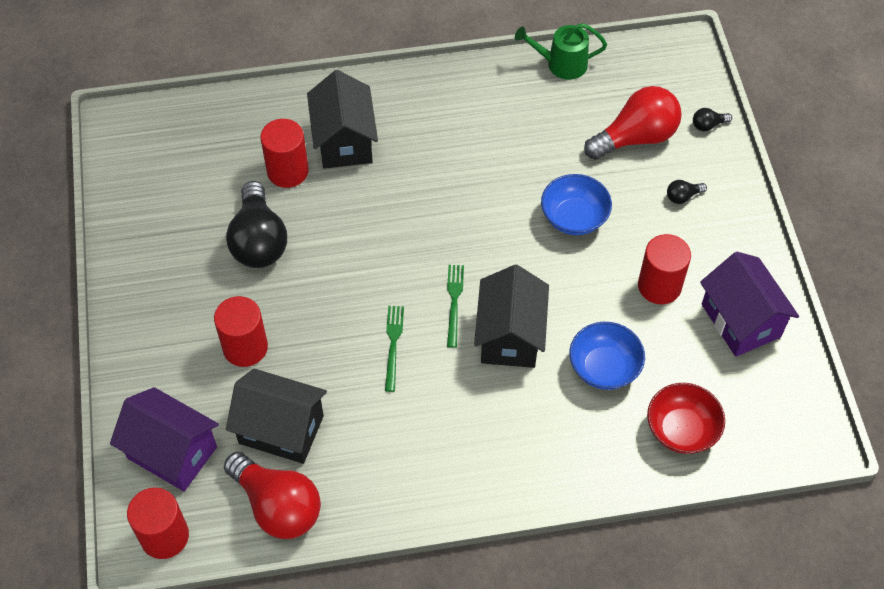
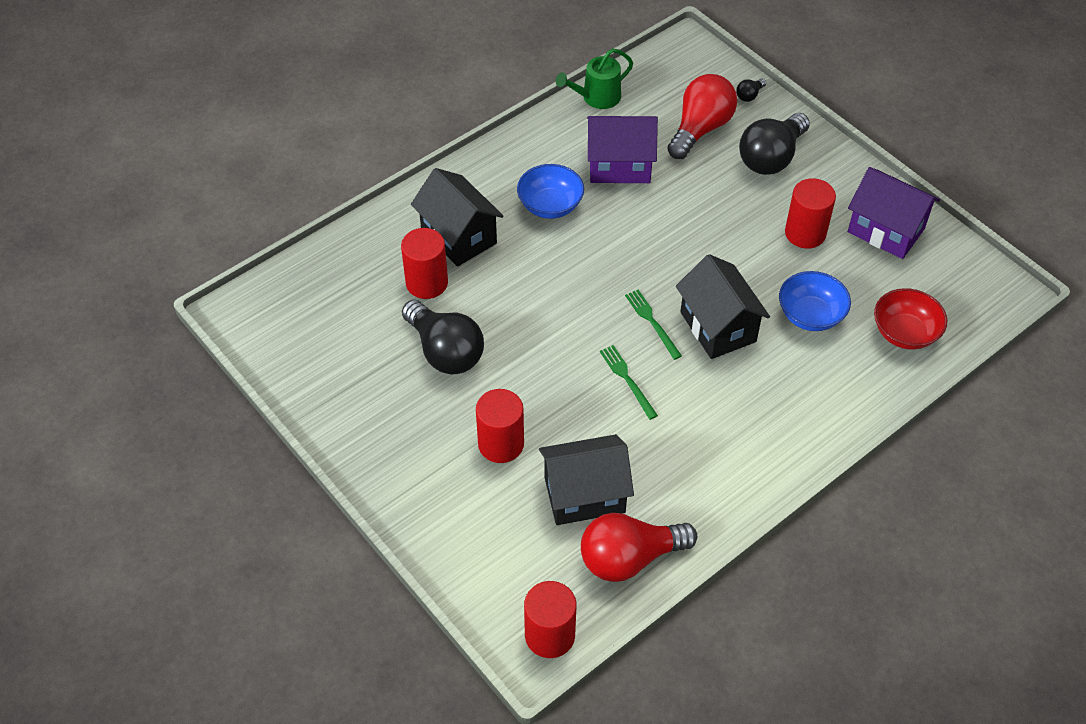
camera: 30 degrees left, 5 degrees down
purple house [110,387,219,491] -> purple house moved to [587,116,658,183]
red light bulb [224,452,321,539] -> red light bulb turned 150 degrees clockwise [581,513,697,582]
blue bowl [541,174,612,235] -> blue bowl moved to [517,164,584,219]
black light bulb [667,180,707,204] -> black light bulb [739,113,810,175], size x2.41

